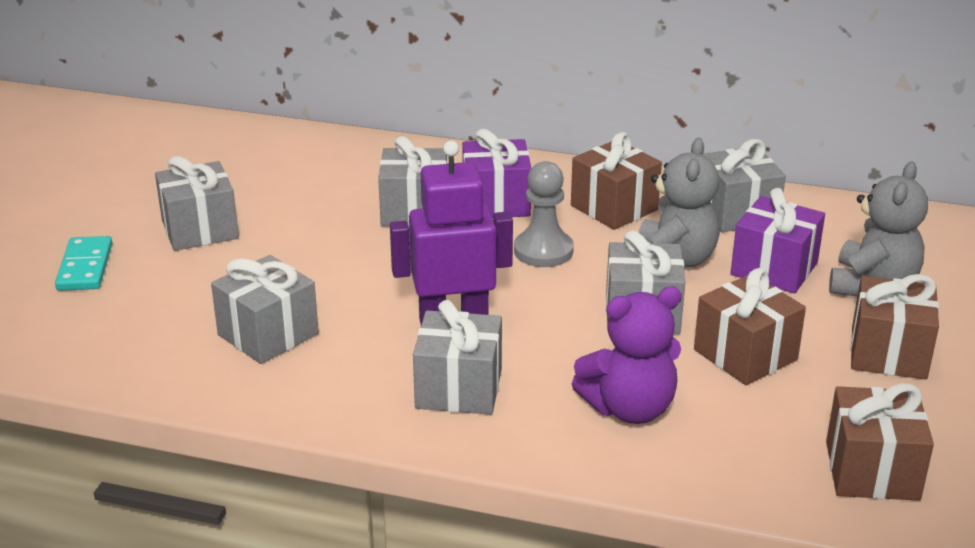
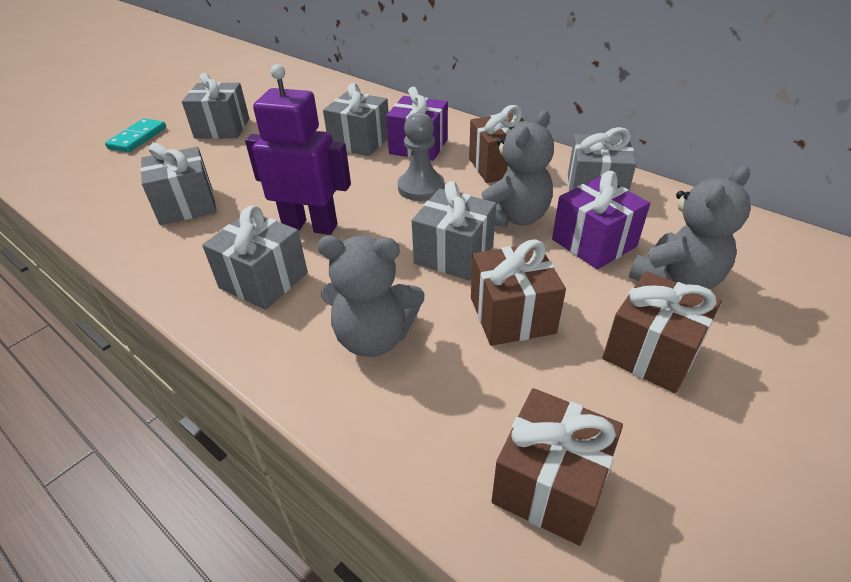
camera: 25 degrees right, 10 degrees up
purple teddy bear [572,286,682,424] -> grey teddy bear [318,236,424,357]

